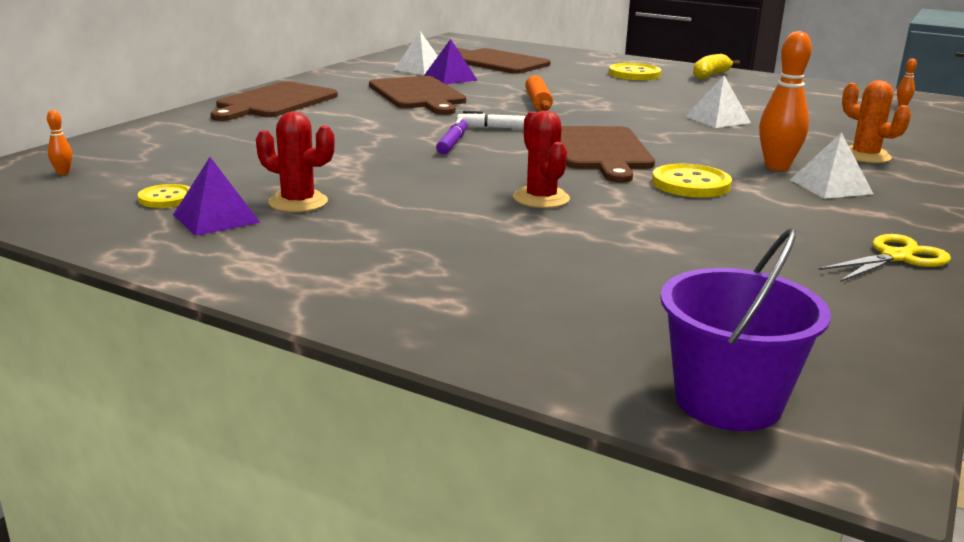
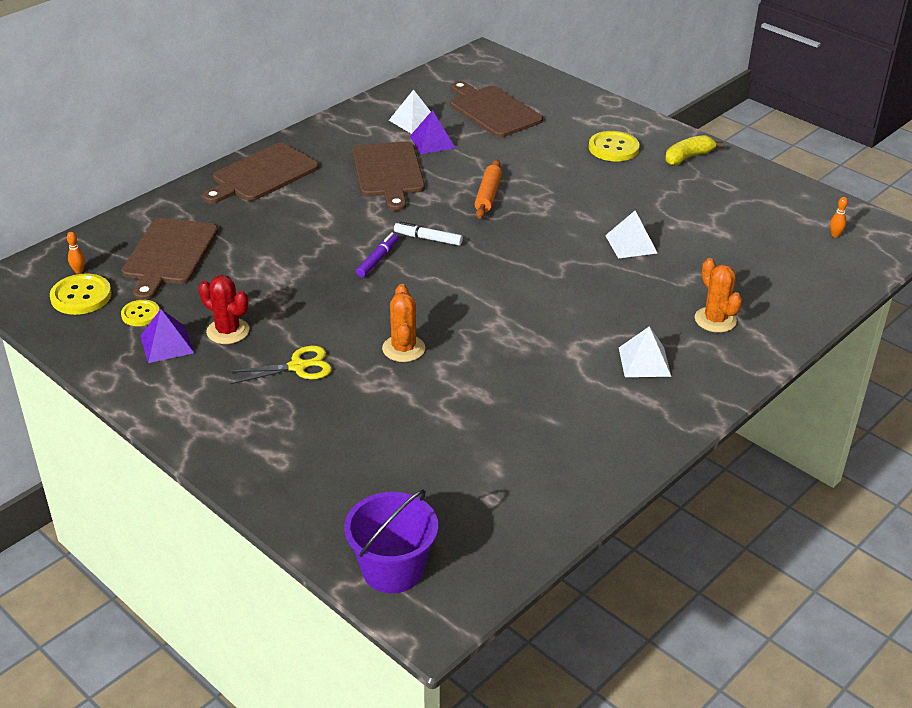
camera: 15 degrees right, 15 degrees up
red cactus [513,110,570,208] -> orange cactus [382,284,425,362]
brown cutting board [561,126,655,183] -> brown cutting board moved to [122,218,218,300]
yellow button [652,164,732,198] -> yellow button moved to [50,273,112,315]
orange bowling pin [759,31,812,171] -> none
yellow scissors [818,234,951,282] -> yellow scissors moved to [227,346,332,384]

